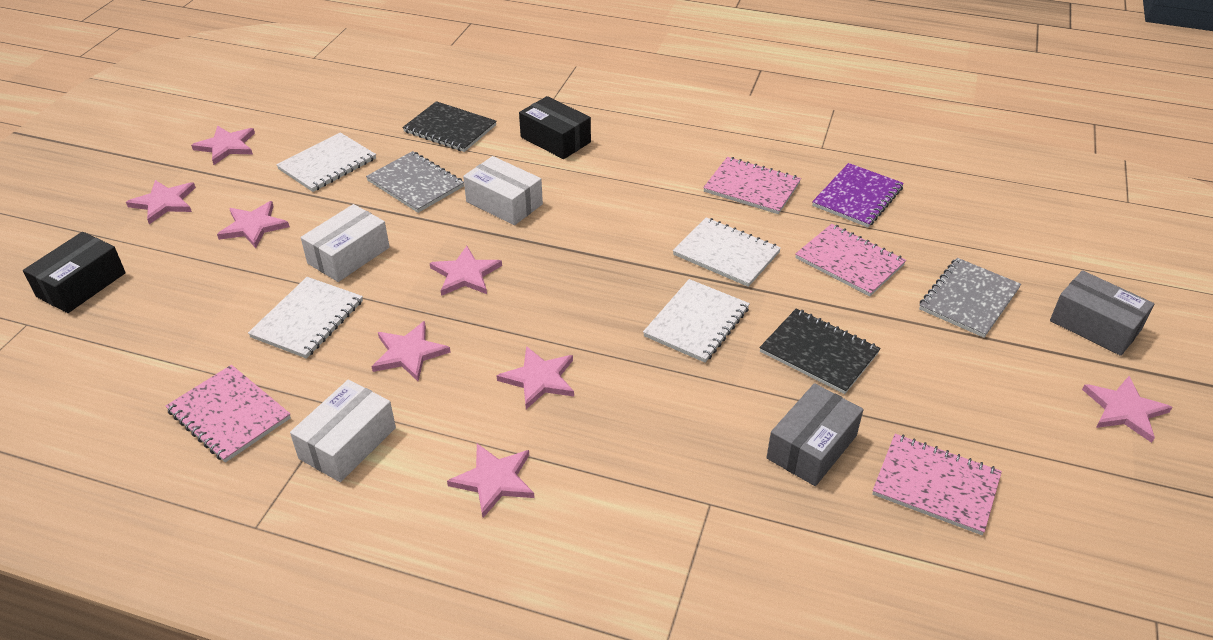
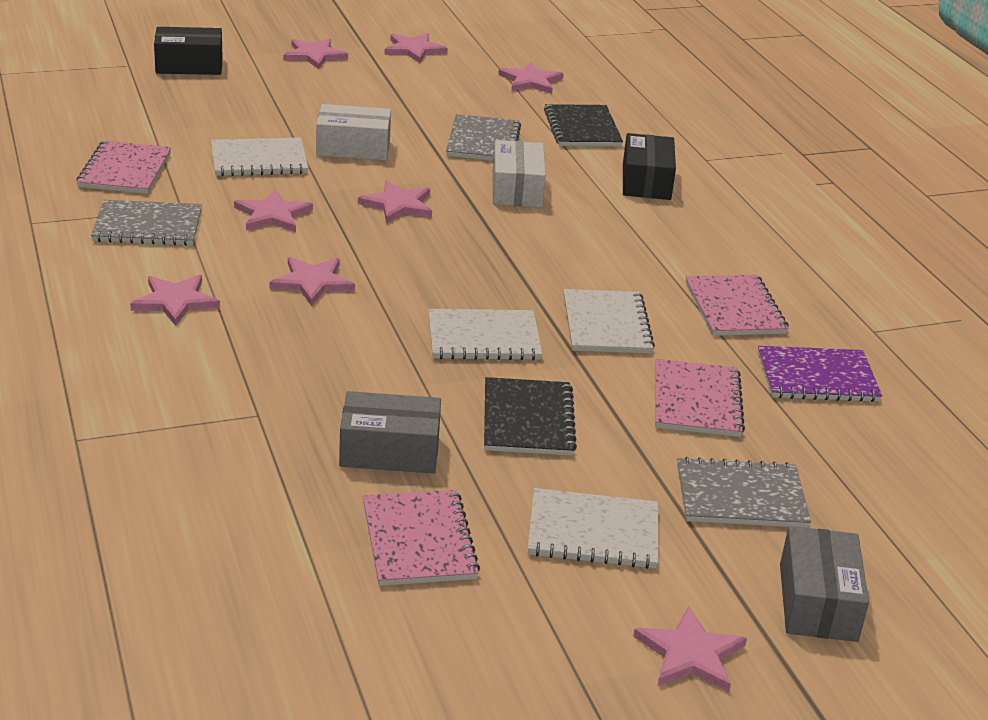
camera: 50 degrees right, 10 degrees down
pink star [217,201,290,248] -> pink star moved to [498,62,564,94]
white notebook [276,132,376,192] -> white notebook moved to [528,488,658,569]
white box [290,380,396,482] -> grey notebook [91,200,202,246]

